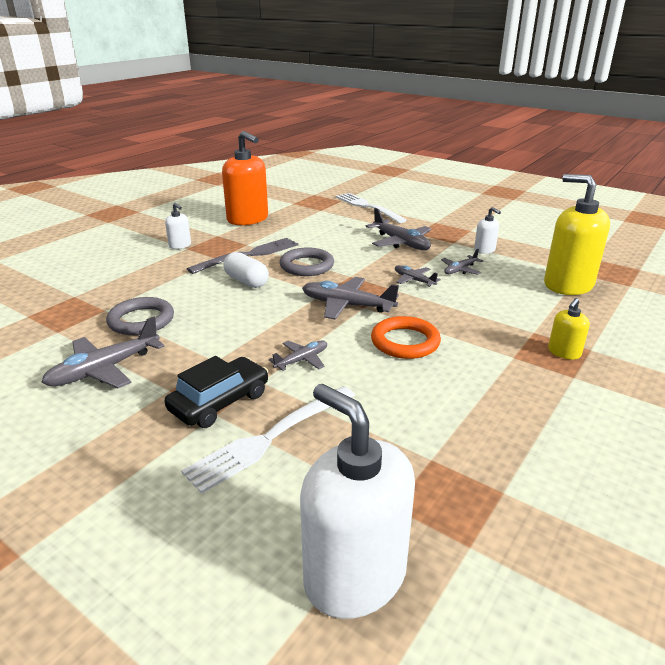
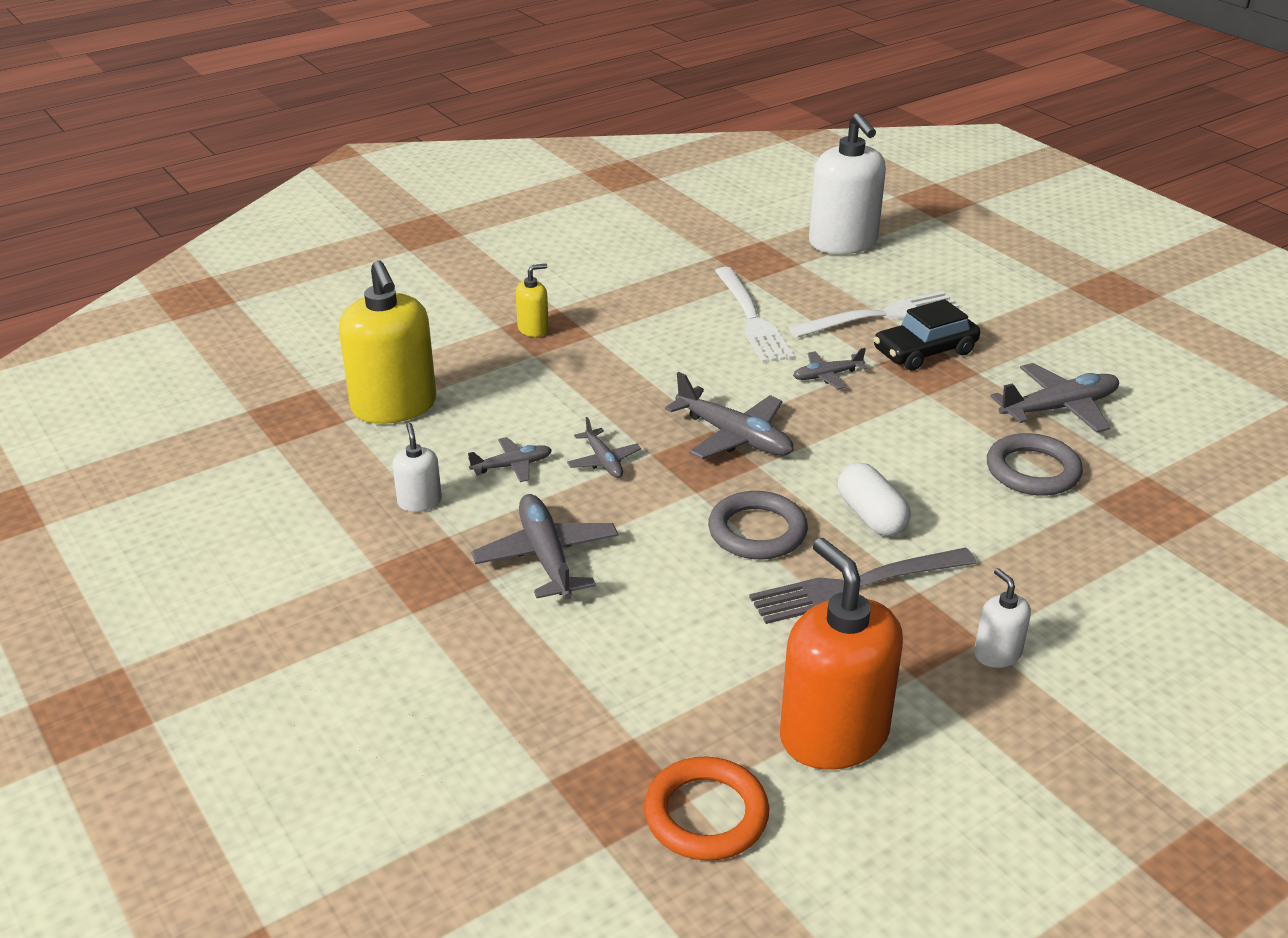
camera: 160 degrees left, 5 degrees up
white fork [336,193,407,223] -> white fork moved to [715,267,794,363]
orange ring [371,316,441,359] -> orange ring moved to [644,757,769,861]

